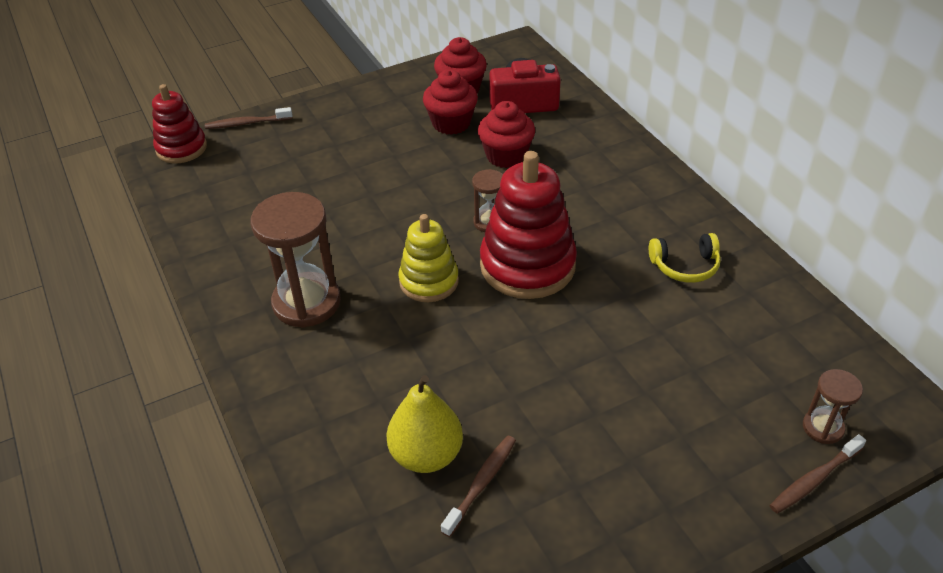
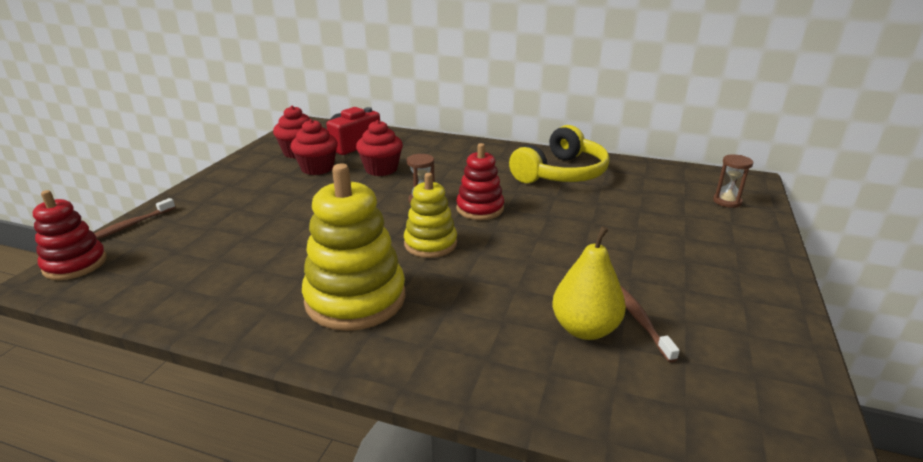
camera: 45 degrees left, 15 degrees down
brown hourglass [251,192,341,328] -> yellow stacking toy [302,163,406,331]
red stacking toy [480,151,577,299] -> red stacking toy [456,143,504,220], size x0.62
yellow headphones [649,233,721,283] -> yellow headphones [509,125,610,183], size x1.92
brown toothbrush [770,434,866,513] -> none

